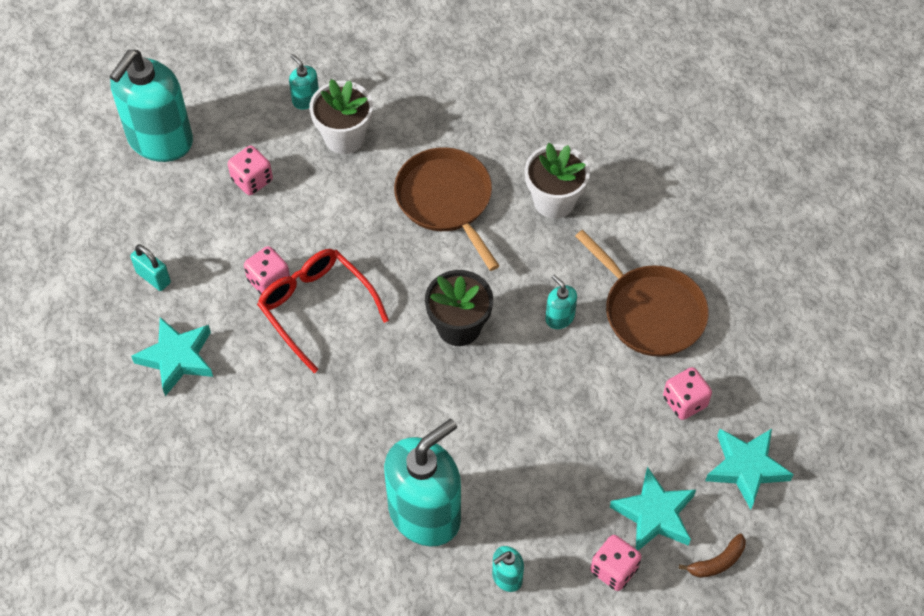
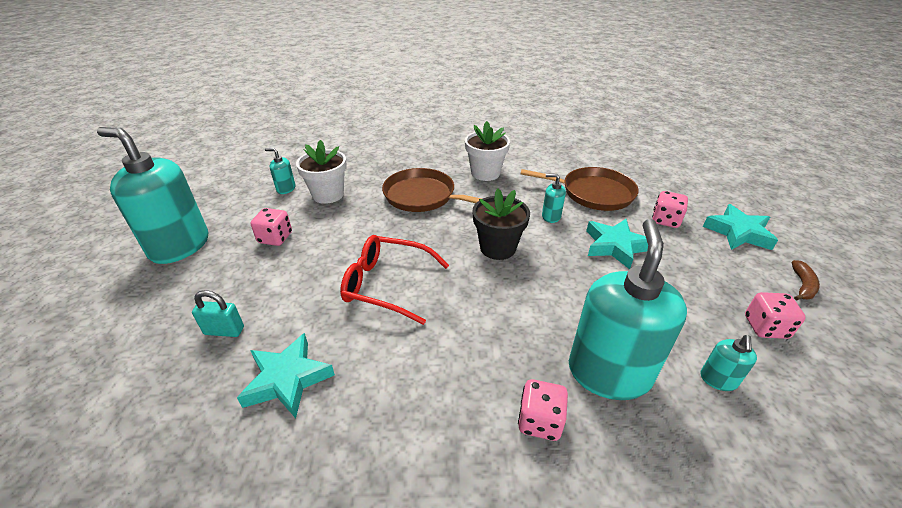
camera: 35 degrees left, 20 degrees down
turquoise soap dispenser [109,50,193,162] -> turquoise soap dispenser turned 120 degrees clockwise [97,127,208,264]
pink dice [244,246,290,295] -> pink dice moved to [518,379,568,441]
turquoise star [610,467,696,550] -> turquoise star moved to [586,219,648,269]

